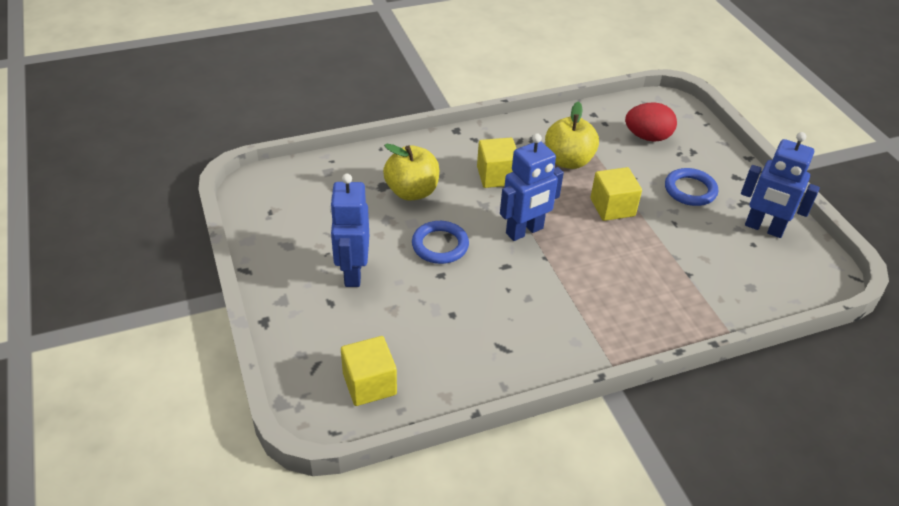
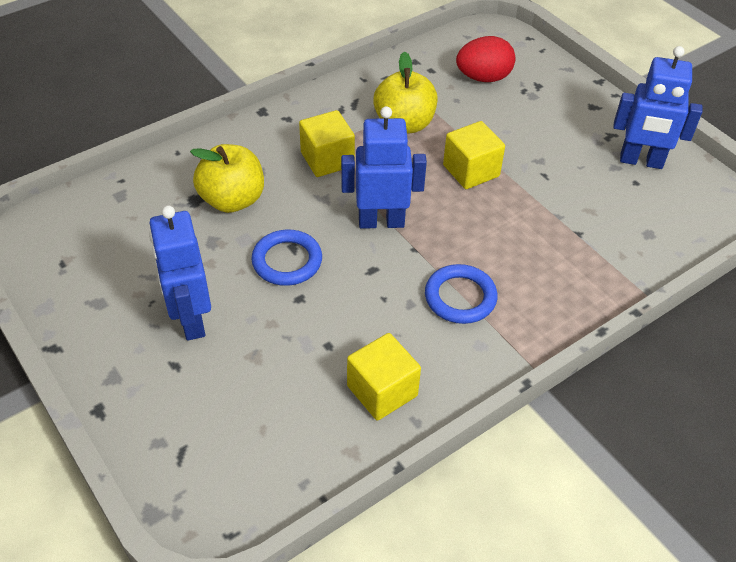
camera: 15 degrees left, 5 degrees up
yellow cube [341,336,397,406] -> yellow cube moved to [347,333,421,420]
blue robot [500,133,564,241] -> blue robot turned 135 degrees counterclockwise [341,106,427,229]
blue ring [665,168,718,206] -> blue ring moved to [425,264,498,324]

